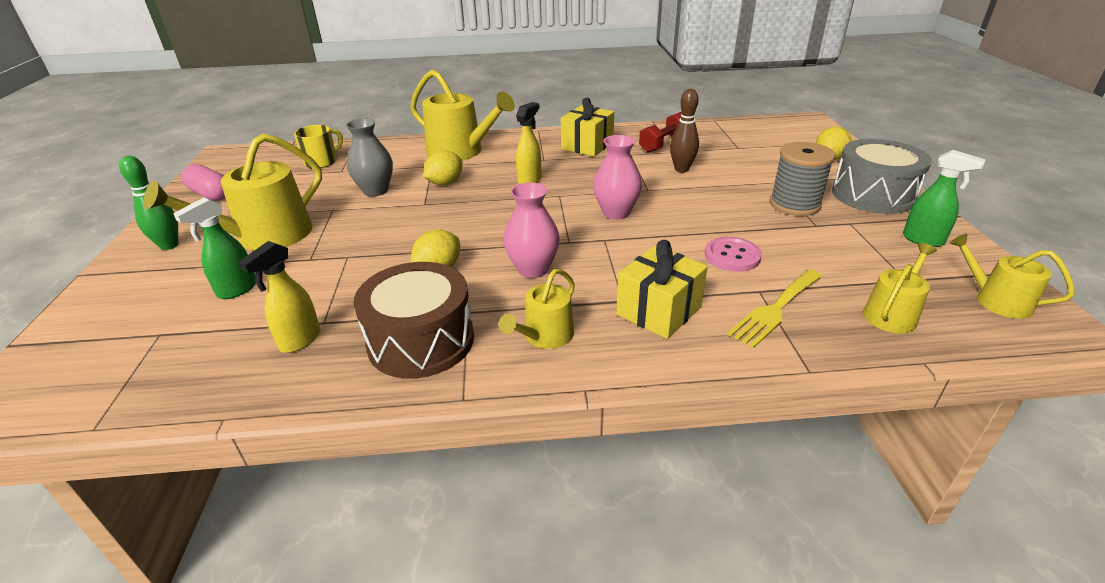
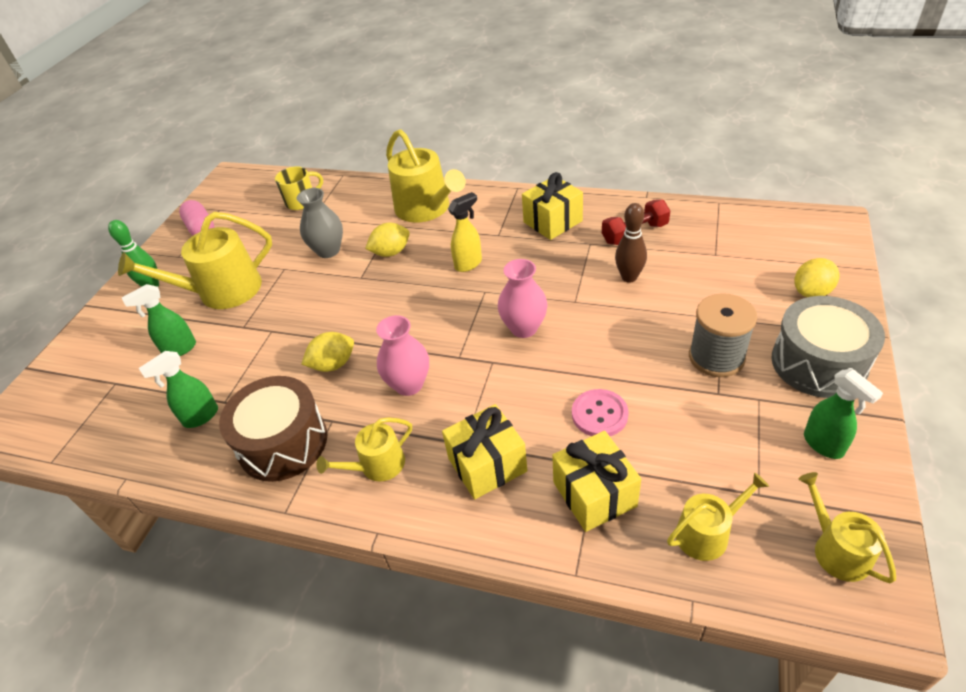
camera: 25 degrees right, 10 degrees up
yellow spray bottle [238,241,320,353] -> green spray bottle [139,351,218,428]
yellow fork [727,269,822,348] -> yellow gift [552,431,641,532]

